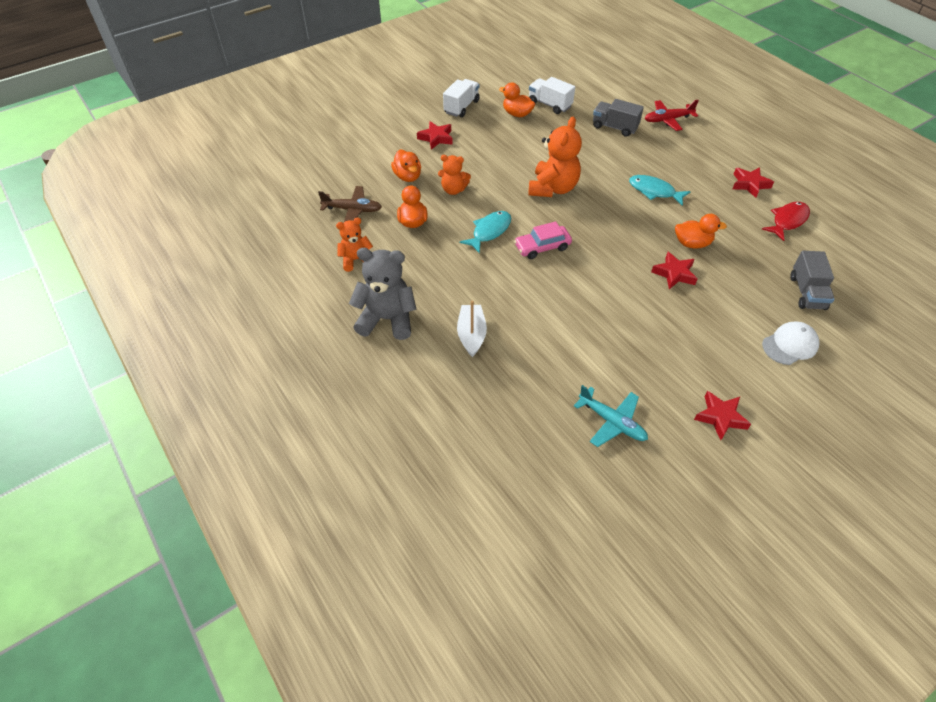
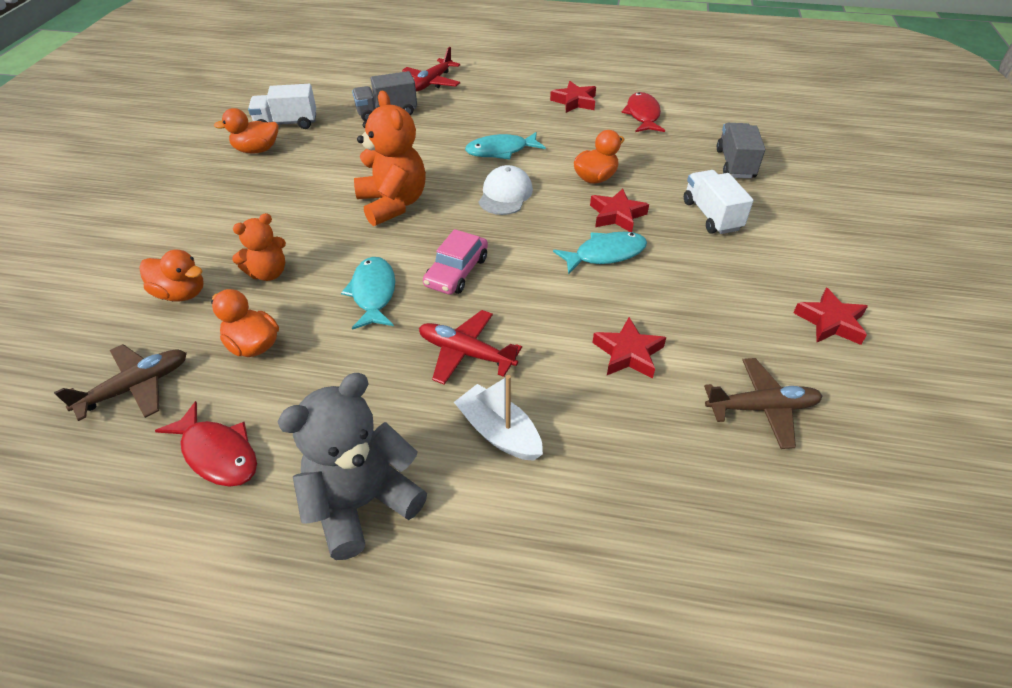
camera: 45 degrees left, 5 degrees down
orange teddy bear [336,218,373,272] -> red fish [155,401,257,487]
red star [417,121,453,150] -> red star moved to [592,317,666,379]
white truck [443,79,480,117] -> white truck moved to [684,170,754,234]
turquoise plane [574,385,648,447] -> brown plane [704,358,822,449]
white cap [762,322,819,365] -> white cap moved to [479,165,533,215]
grey truck [790,251,834,310] -> grey truck turned 135 degrees counterclockwise [717,123,765,178]
none -> red plane [419,310,522,384]
none -> turquoise fish [553,232,647,275]

